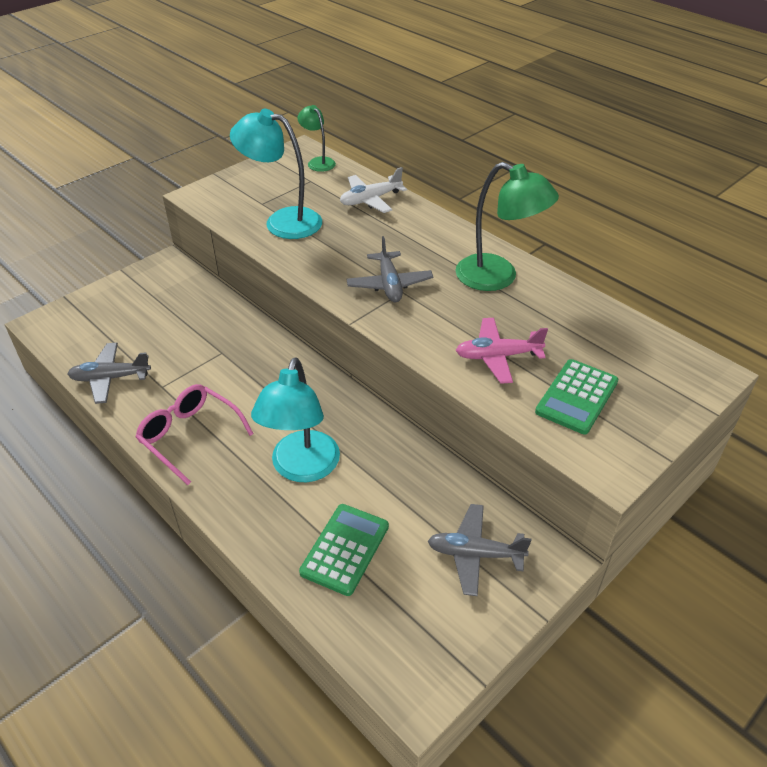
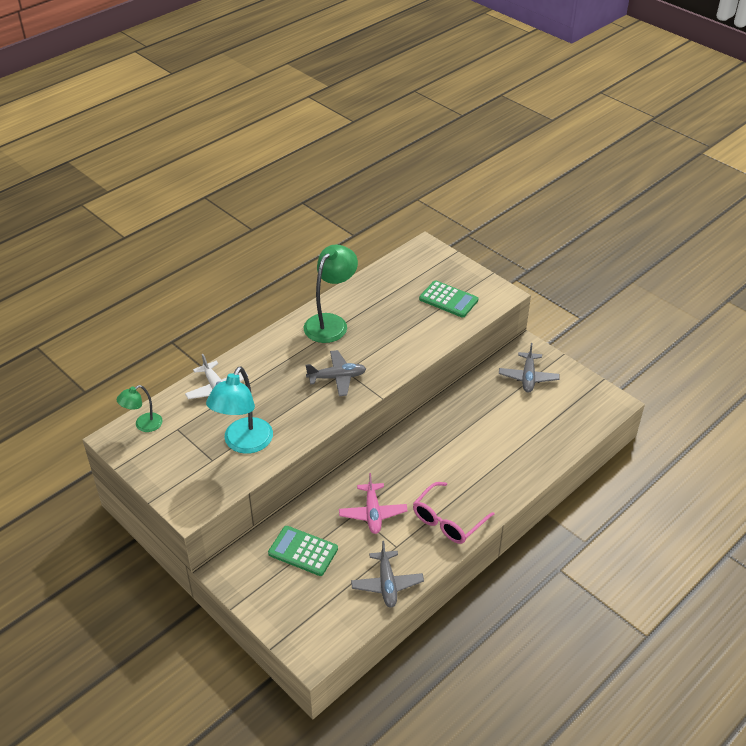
camera: 90 degrees left, 0 degrees up
turquoise lamp [251,357,340,482] -> none
green calculator [299,504,389,596] -> green calculator moved to [268,526,338,576]
pink plane [455,318,548,384] -> pink plane moved to [339,473,408,534]

